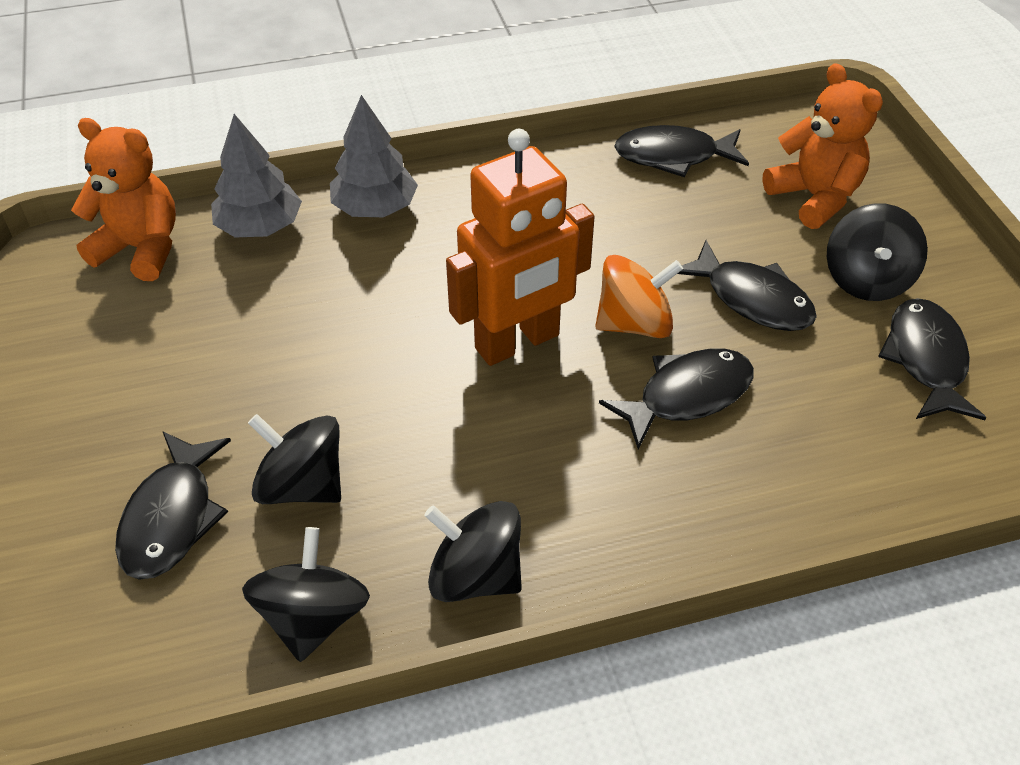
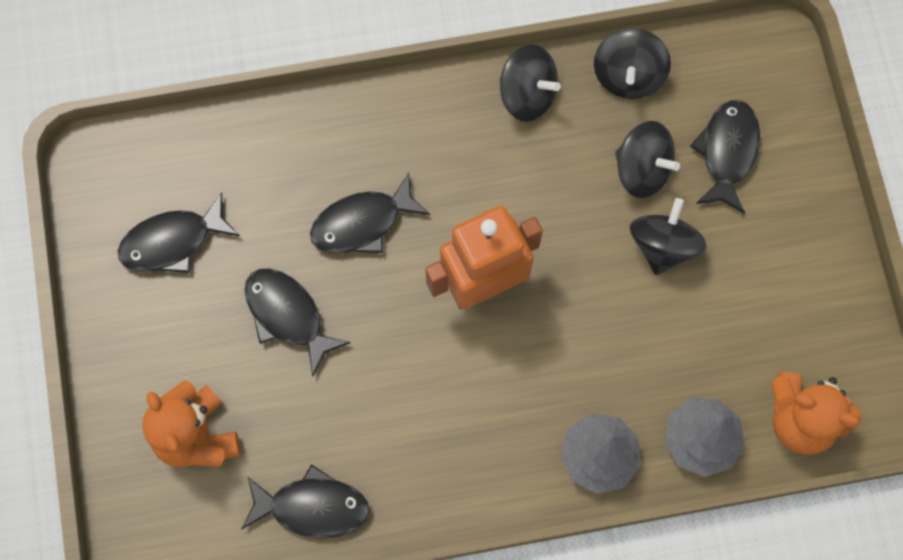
camera: 175 degrees left, 25 degrees up
orange spinning top [595,255,683,338] -> none
black spinning top [827,203,928,301] -> black spinning top moved to [630,198,707,275]
black fish [878,298,986,420] -> black fish turned 60 degrees clockwise [117,192,240,273]

